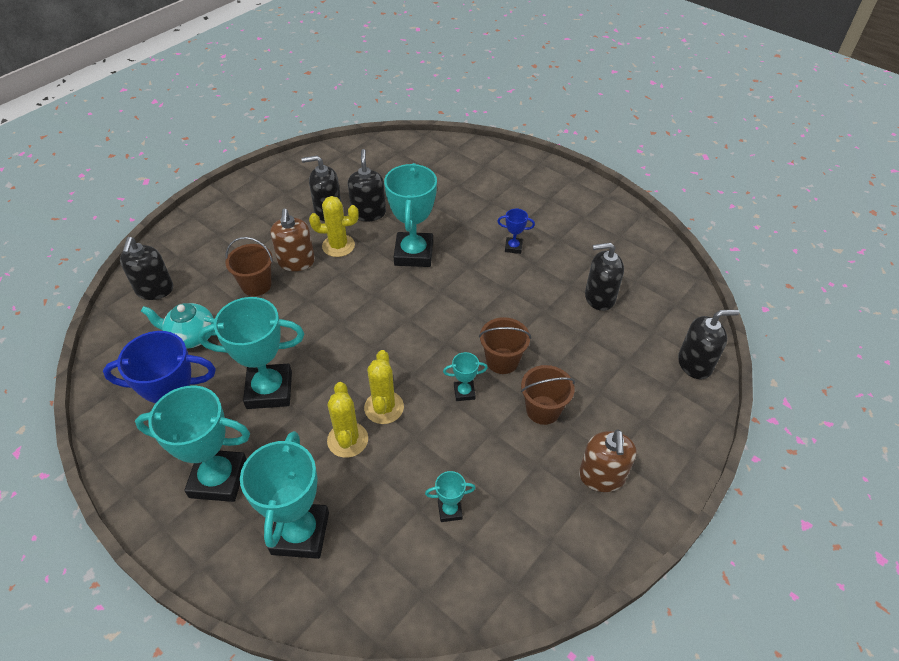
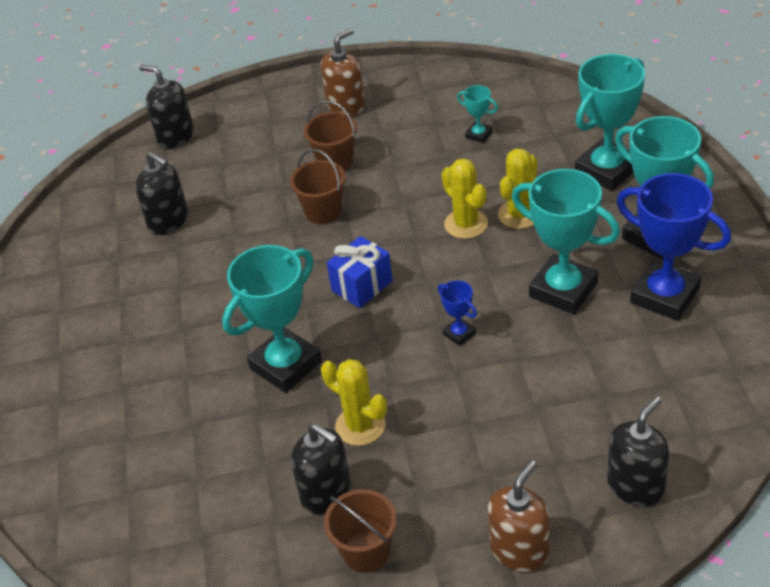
camera: 135 degrees left, 5 degrees down
turquoise teapot [141,303,217,348] -> none
brown bucket [226,237,273,296] -> brown bucket moved to [324,489,397,573]
brown soap dispenser [270,209,315,271] -> brown soap dispenser moved to [488,460,550,572]
black soap dispenser [348,149,386,221] -> none
yellow cactus [364,350,404,424] -> yellow cactus turned 75 degrees counterclockwise [442,158,488,239]
turquoise trophy [443,352,488,401] -> none
blue trophy [497,209,535,254] -> blue trophy moved to [438,280,477,346]
none -> blue gift [327,236,393,308]

